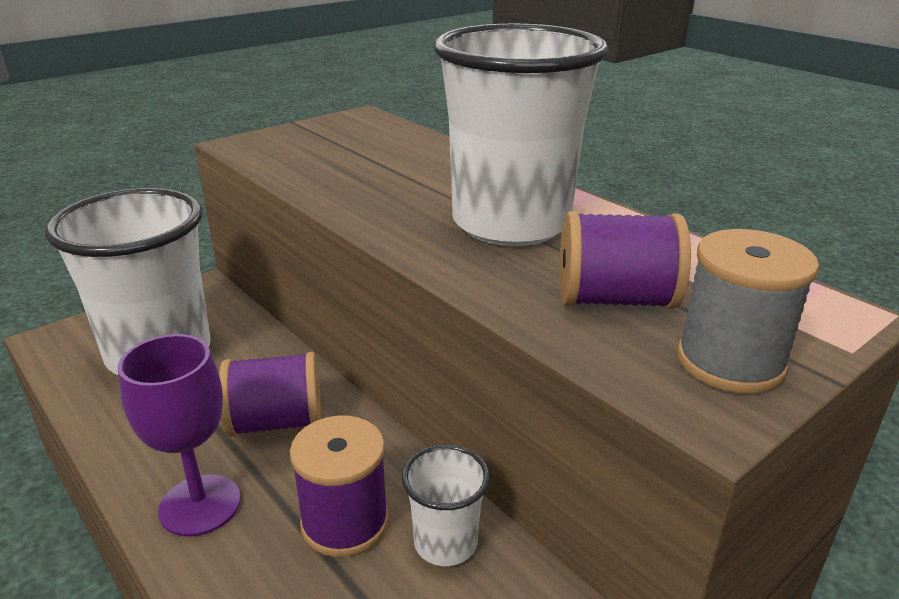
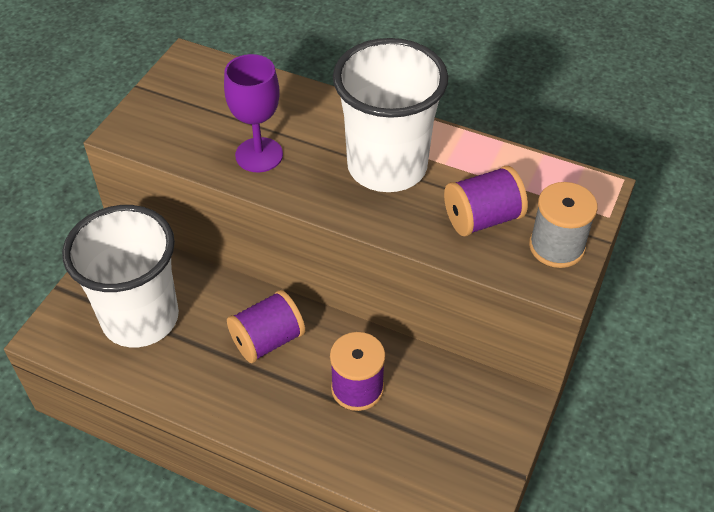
camera: 25 degrees left, 20 degrees up
purple goblet [118,334,241,537] -> purple goblet moved to [224,54,283,172]
white cup [402,444,490,566] -> none

